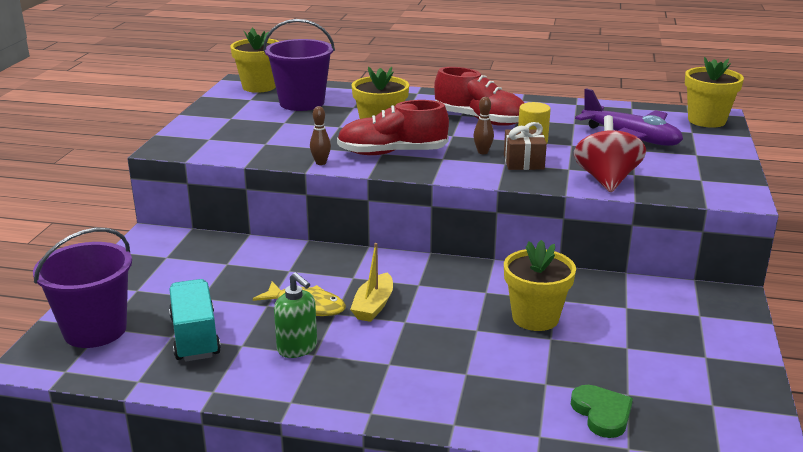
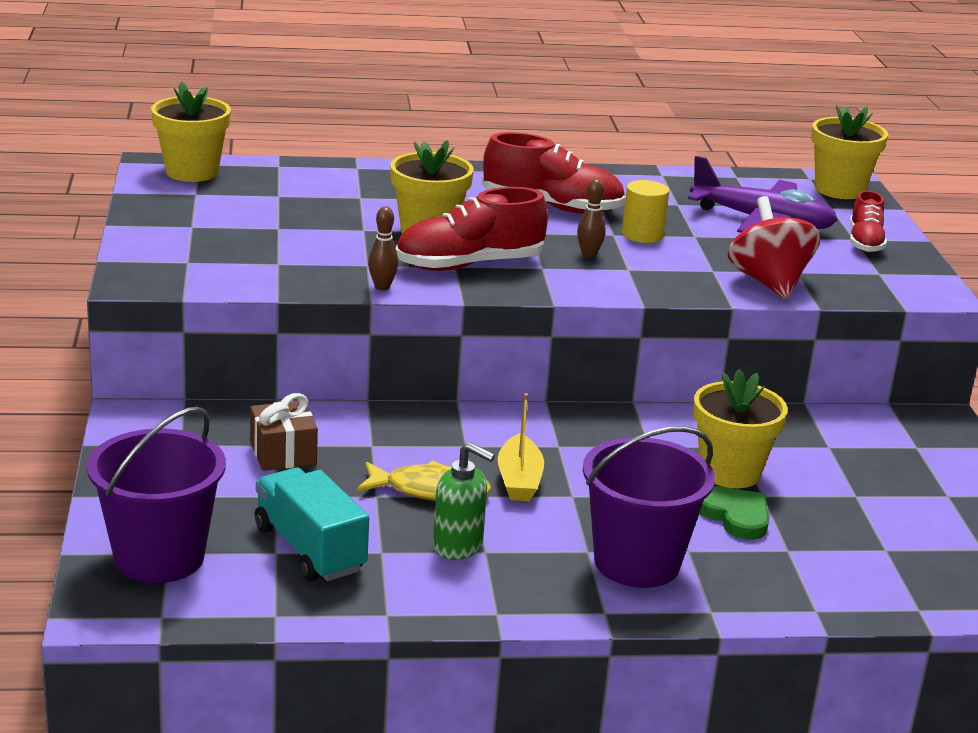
camera: 20 degrees left, 0 degrees up
purple bucket [263,19,335,111] -> purple bucket moved to [582,426,715,588]
brown gift [504,122,547,170] -> brown gift moved to [250,393,318,471]
green heart [571,385,633,438] -> green heart moved to [700,486,769,540]
none -> red shoe [850,190,887,253]

